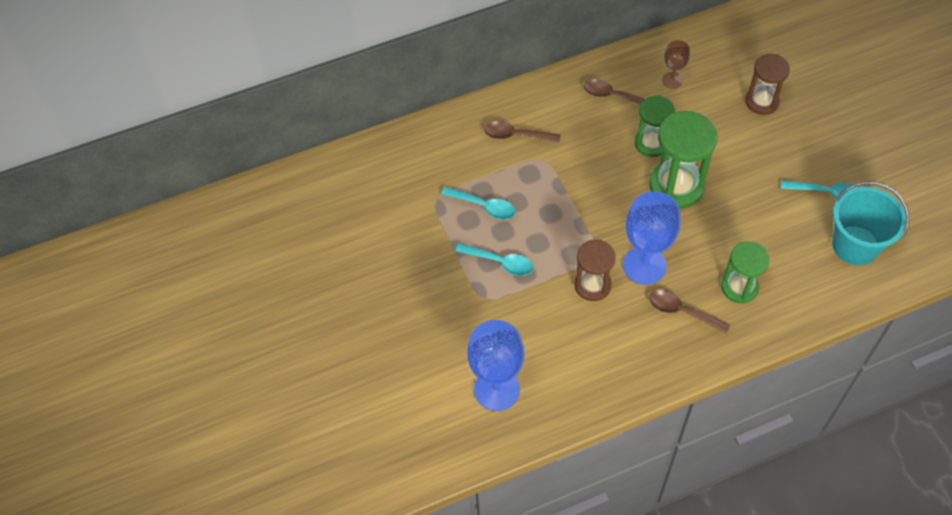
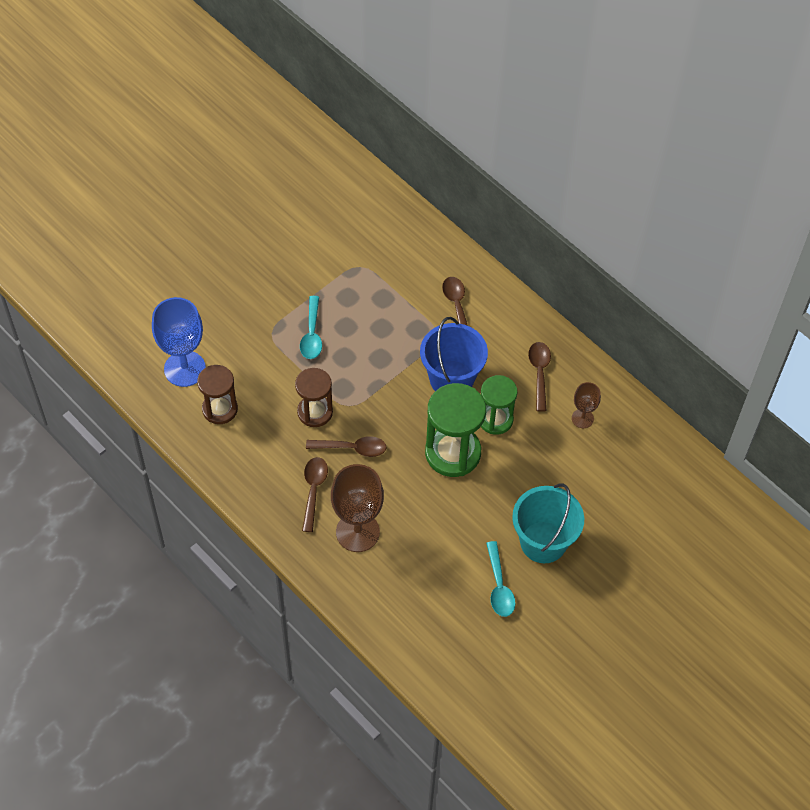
camera: 65 degrees right, 0 degrees up
turquoise spoon [441,186,516,220] -> none
blue goblet [623,191,681,285] -> brown spoon [306,436,387,457]
green hourglass [721,241,770,304] -> brown goblet [331,464,384,552]
brown hourglass [745,54,790,115] -> brown hourglass moved to [197,365,238,424]
turquoise bucket [832,181,909,265] -> turquoise bucket moved to [512,484,584,563]
none -> blue bucket [420,317,488,391]

